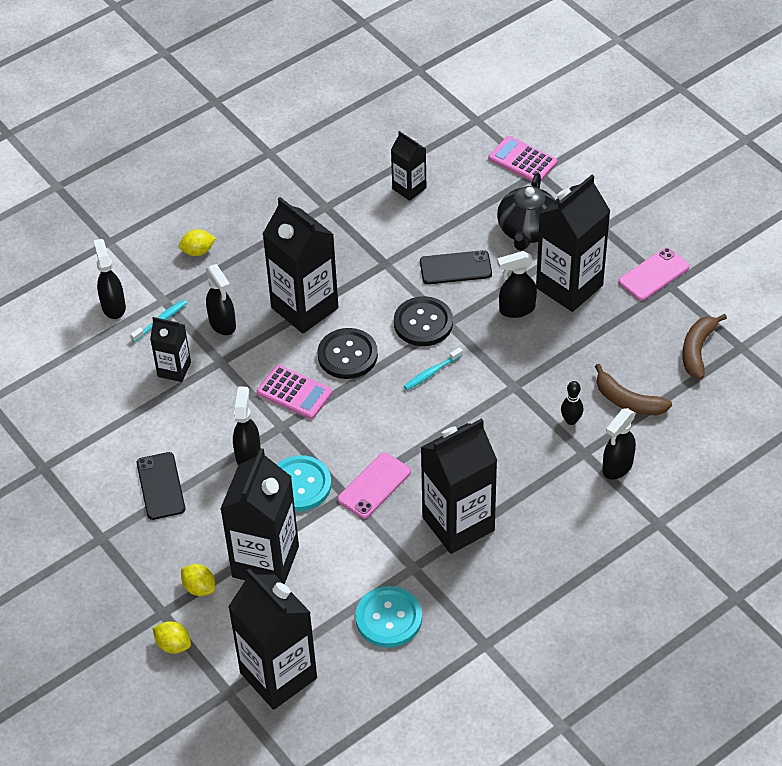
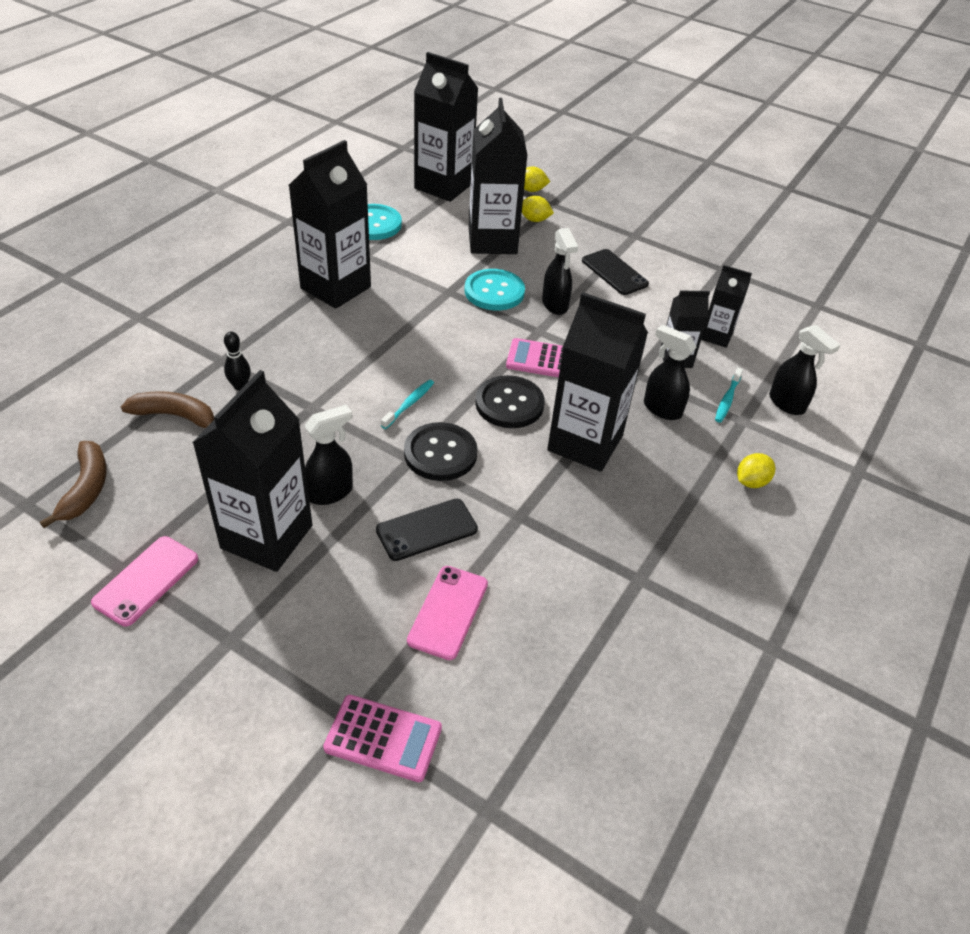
camera: 155 degrees right, 5 degrees down
pink phone [338,452,411,519] -> pink phone moved to [407,566,488,660]
black carton [391,131,426,201] -> black carton moved to [701,265,752,348]
black teapot [497,173,555,251] -> none
black spray bottle [602,408,636,480] -> none

